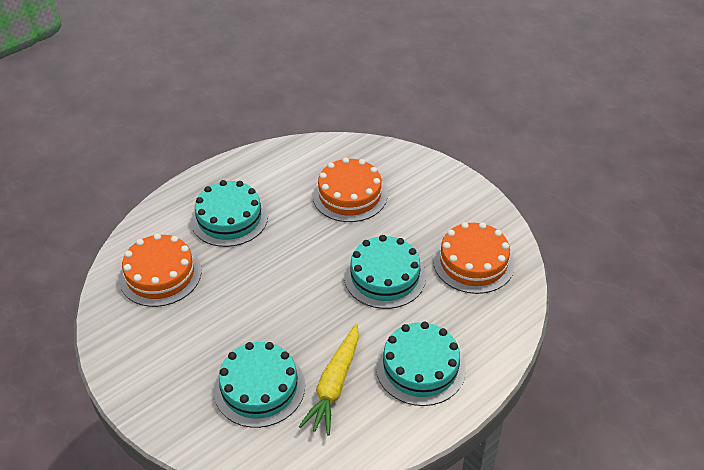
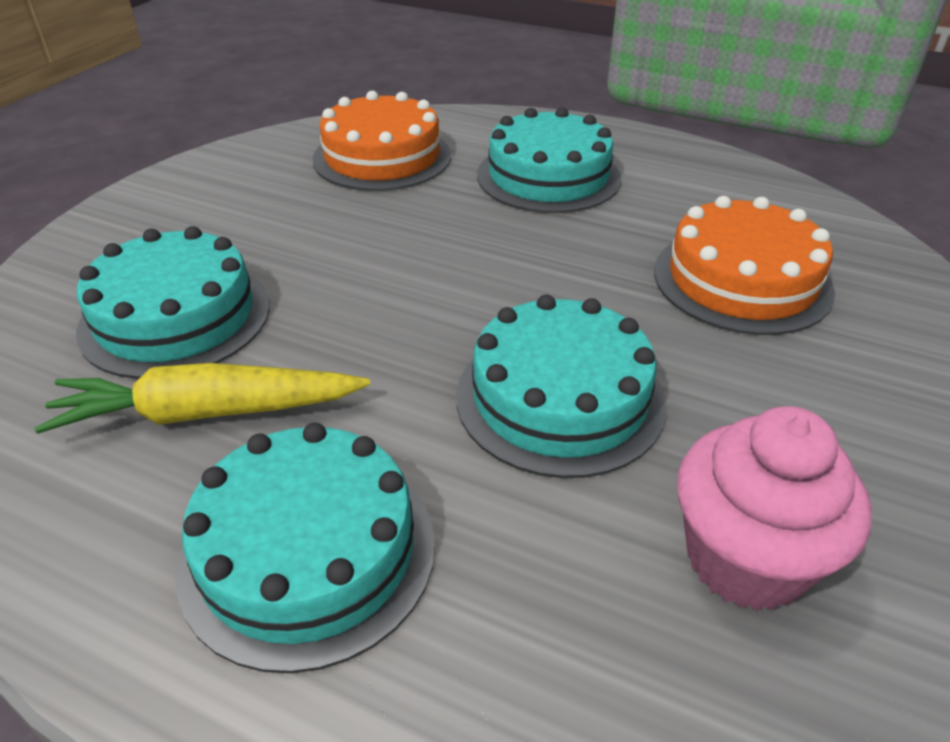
camera: 65 degrees right, 5 degrees down
orange cake [433,222,515,294] -> pink cupcake [677,406,872,611]

